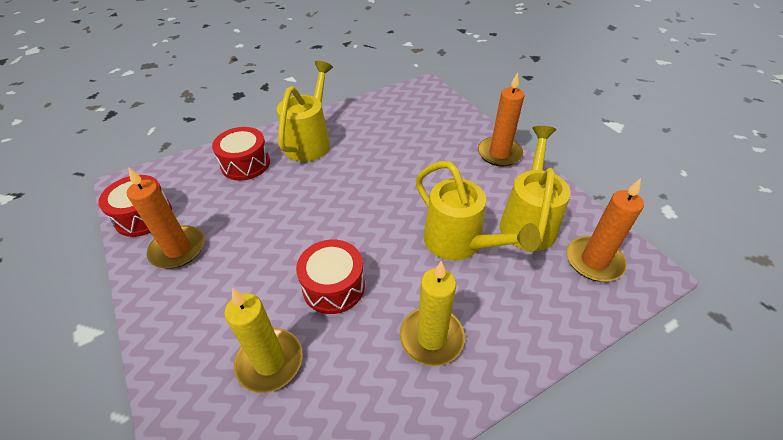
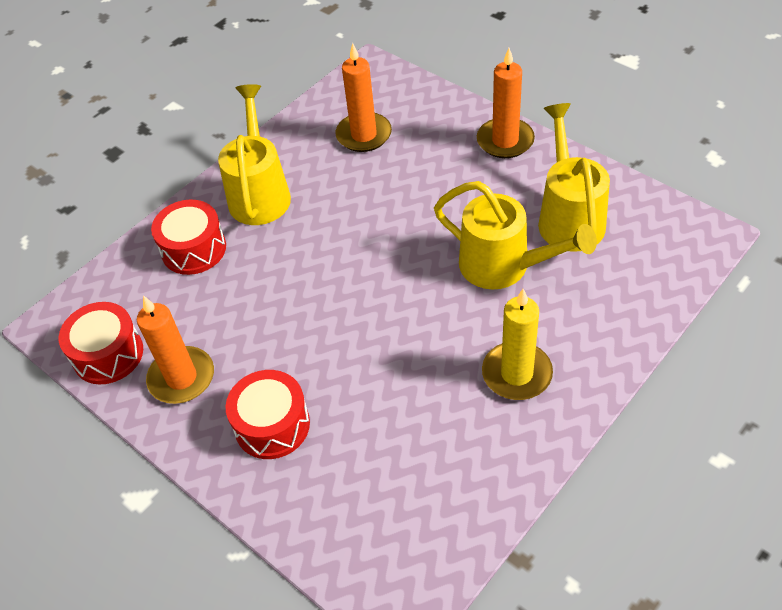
camera: 15 degrees left, 5 degrees up
yellow candle [224,289,303,393] -> none
red drum [296,240,365,314] -> red drum moved to [226,370,310,459]
orange candle [567,178,644,282] -> orange candle moved to [336,43,392,152]

